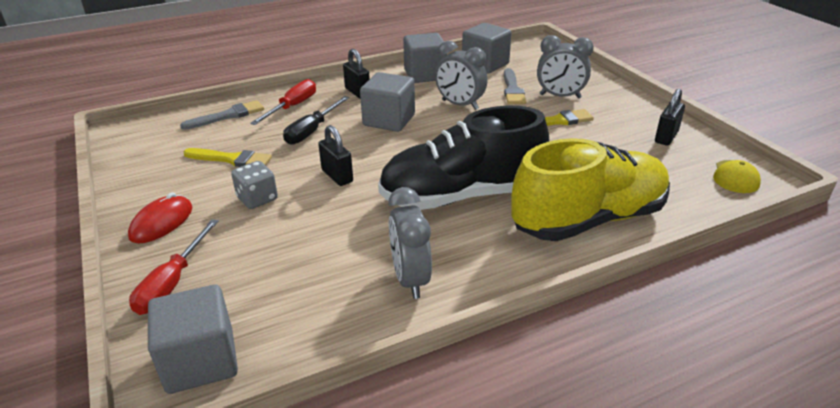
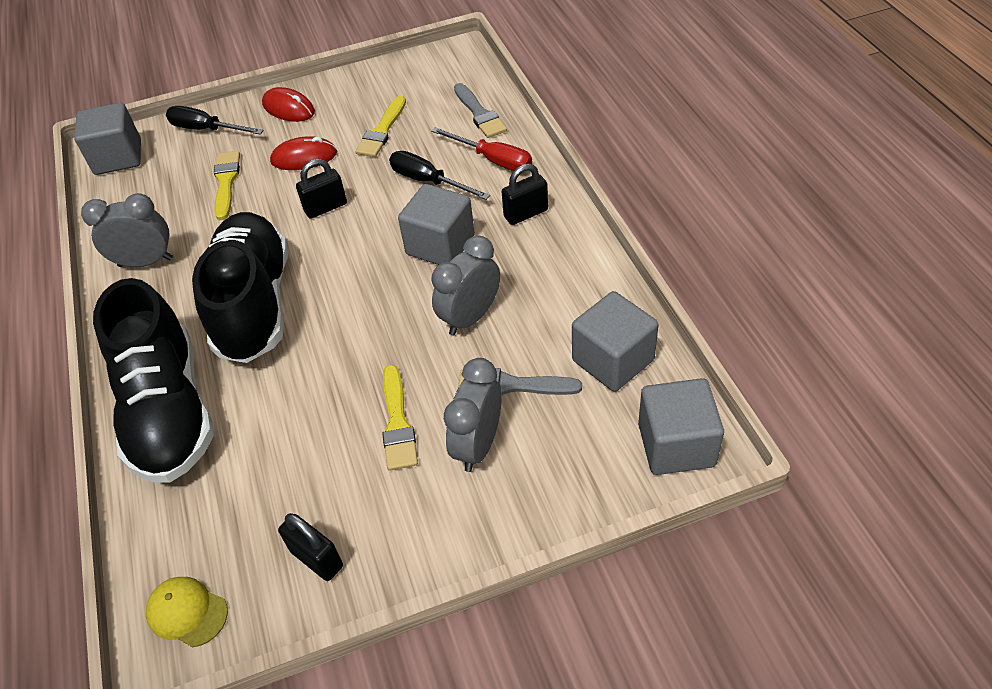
camera: 100 degrees right, 15 degrees up
red screwdriver [129,219,219,315] -> black screwdriver [166,106,264,135]
grey dice [231,161,278,209] -> red mouse [270,136,337,170]
grey cube [403,33,447,83] -> grey cube moved to [638,378,724,475]
yellow shoe [511,138,670,241] -> black shoe [93,278,214,483]
none -> yellow brush [214,151,240,220]

